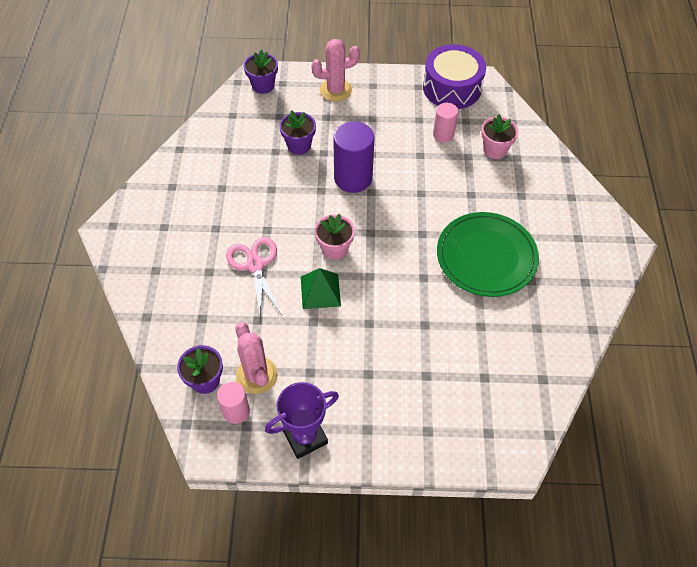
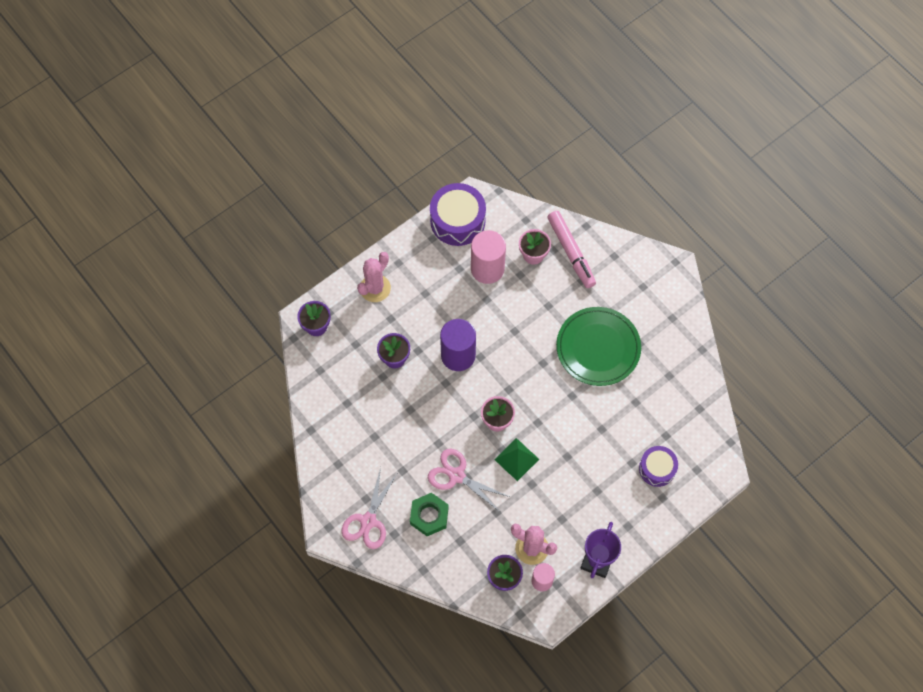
camera: 40 degrees left, 10 degrees up
pink cylinder [433,103,458,142] -> pink cylinder [471,230,506,284], size x1.72
none -> pink scissors [341,467,397,549]
none -> green nut [410,493,449,536]
none -> pink marker [547,211,596,288]
none -> purple drum [639,446,678,487]

